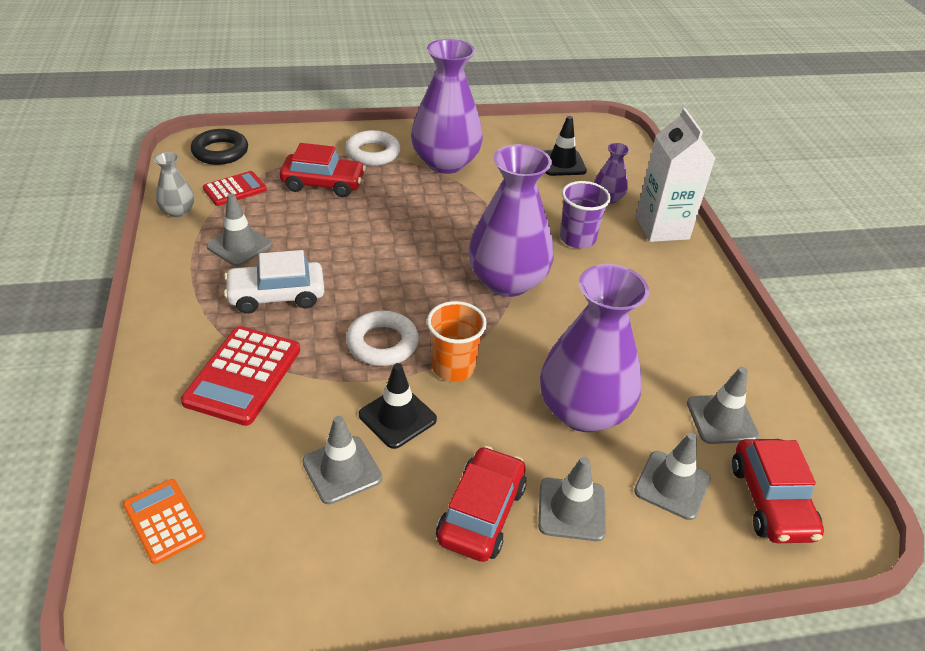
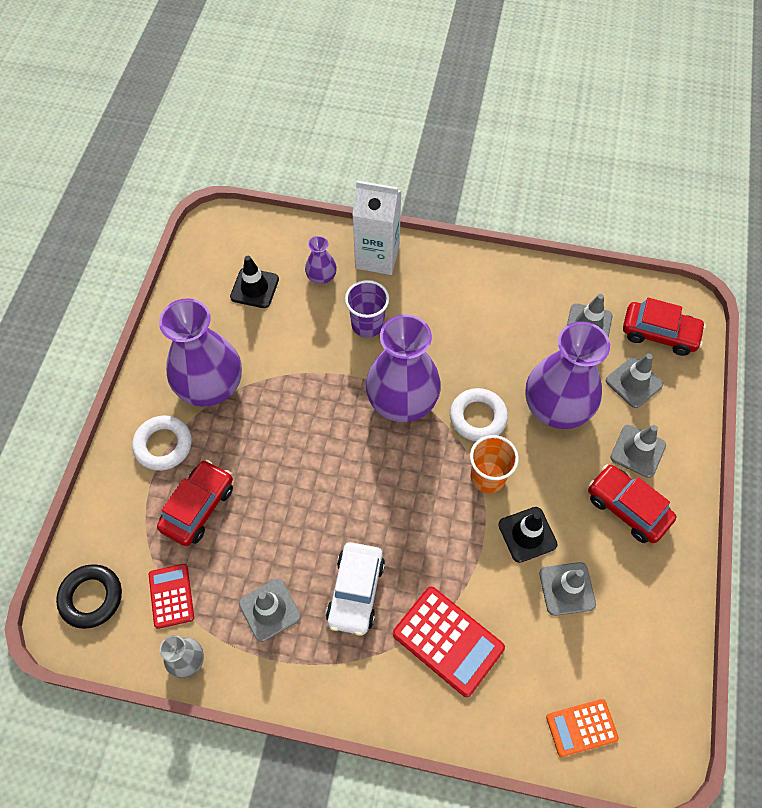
camera: 65 degrees left, 20 degrees up
white ring [346,311,419,366] -> white ring moved to [450,388,508,441]

